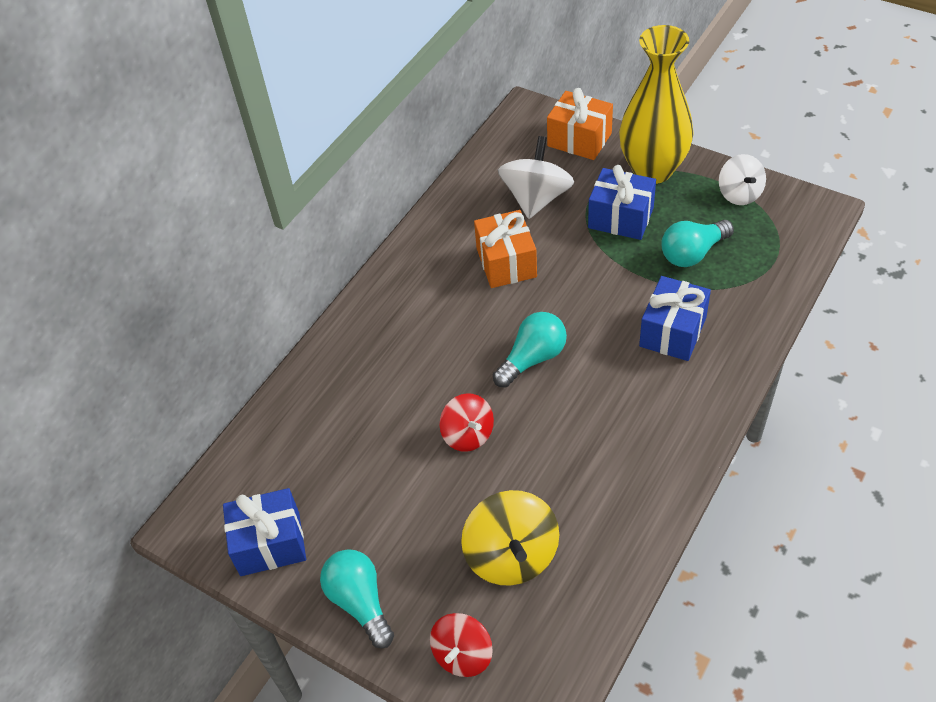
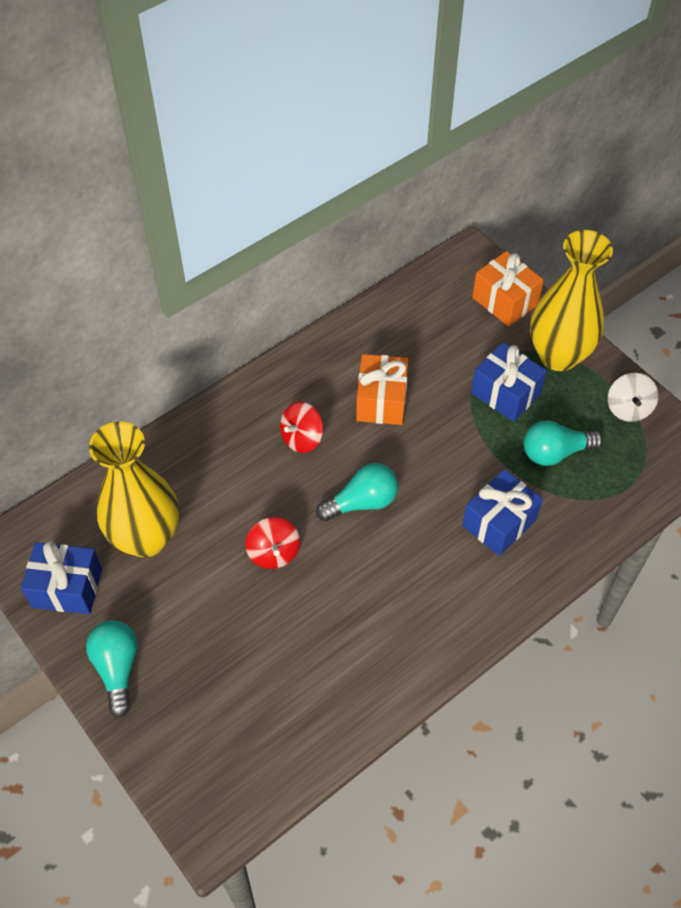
camera: 15 degrees right, 5 degrees up
red spinning top [430,613,493,677] -> red spinning top moved to [280,402,323,453]
yellow spinning top [461,490,559,585] -> none
white spinning top [498,136,574,219] -> none
none -> yellow vase [89,421,179,558]

